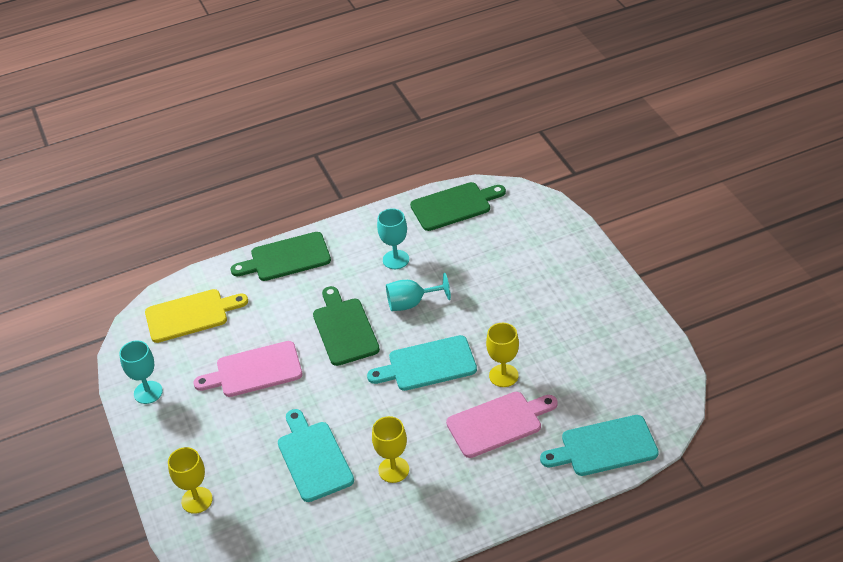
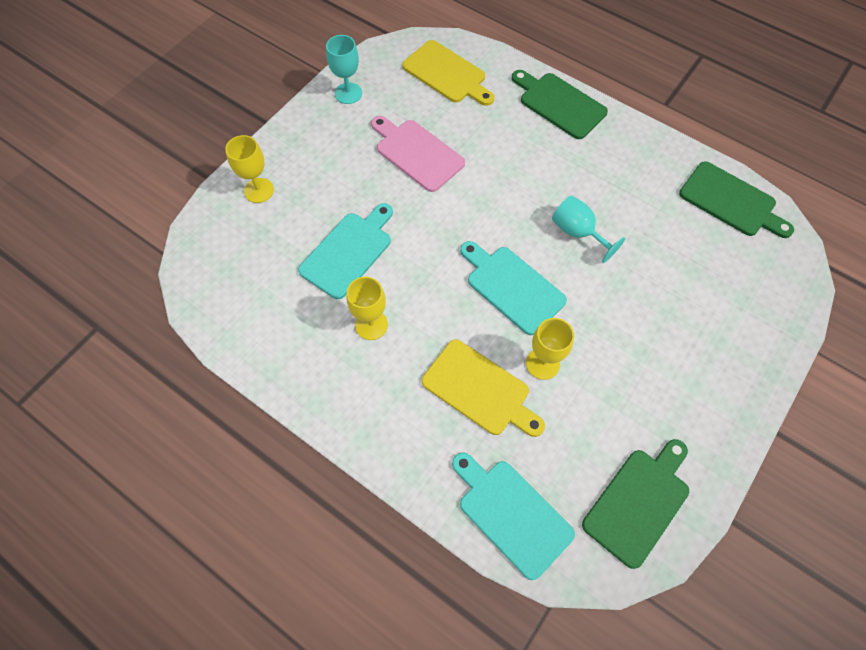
camera: 55 degrees right, 20 degrees up
green cutting board [313,286,380,366] -> green cutting board moved to [582,439,689,569]
turquoise goblet [377,208,409,269] -> none
pink cutting board [446,392,558,458] -> yellow cutting board [422,339,545,437]

